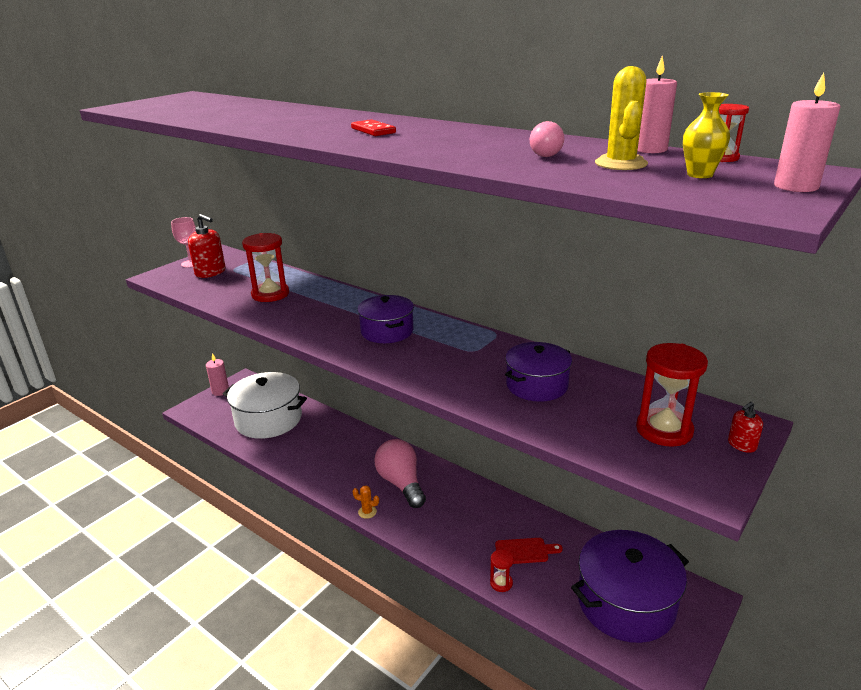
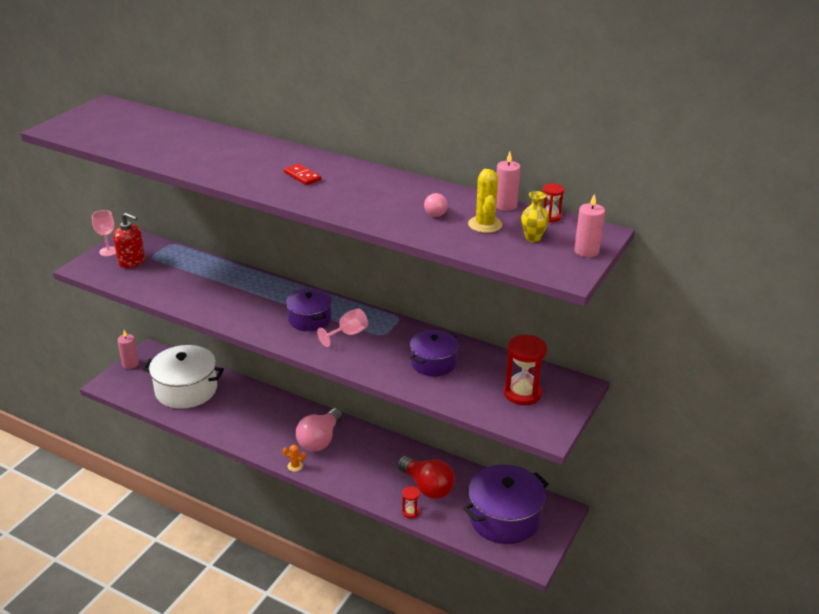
camera: 10 degrees left, 5 degrees up
red hourglass [242,233,289,302] -> none
pink light bulb [374,439,426,508] -> pink light bulb turned 120 degrees counterclockwise [296,408,343,451]
red cutting board [495,538,563,564] -> red light bulb [397,456,455,499]
red soap dispenser [728,402,763,453] -> none
none -> pink goblet [317,309,368,347]

